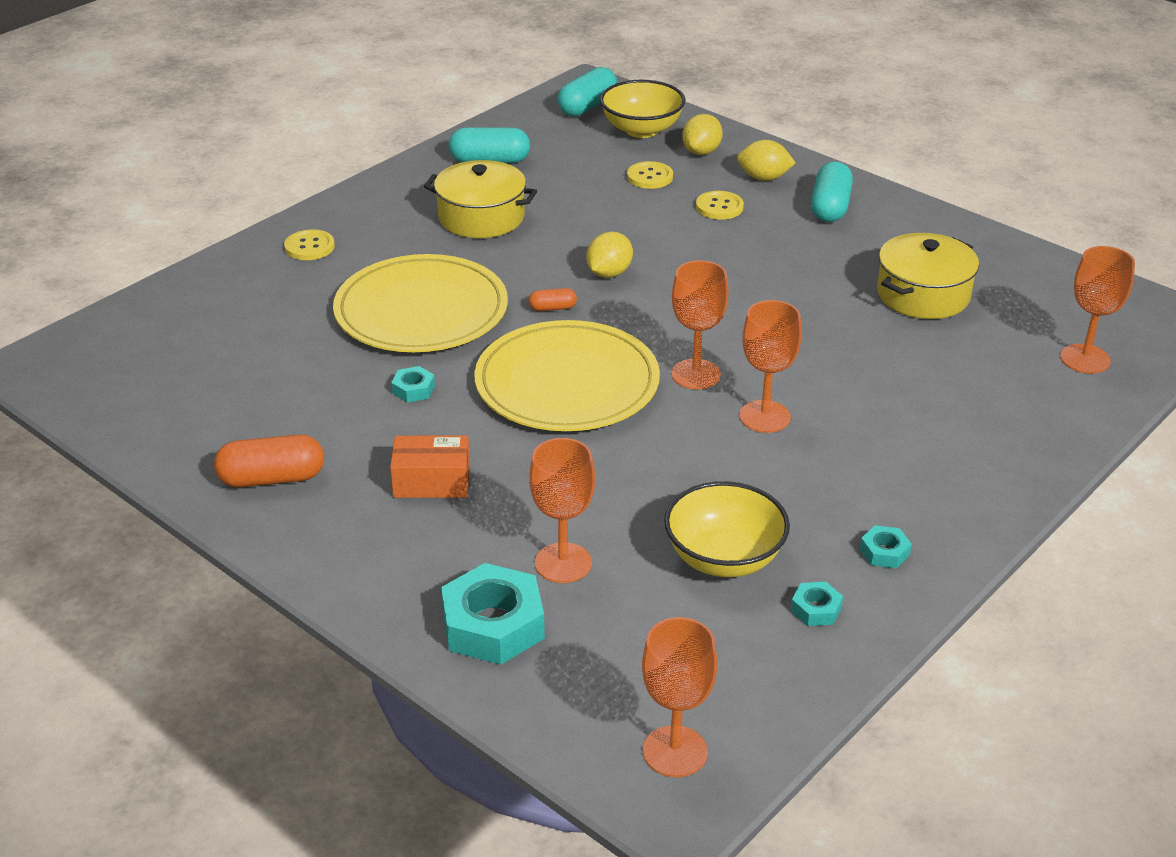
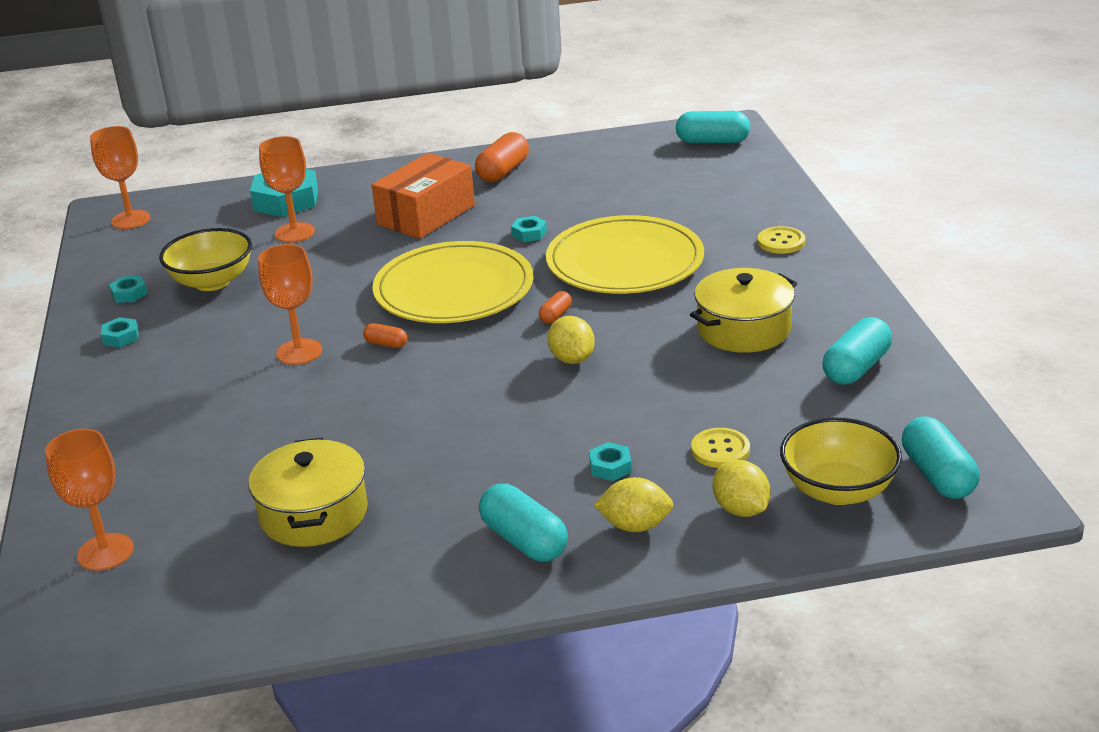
camera: 130 degrees right, 5 degrees down
orange box [390,435,470,498] -> orange box [372,153,475,239], size x1.56
orange goblet [671,260,729,389] -> orange capsule [363,323,407,348]
yellow button [696,191,744,220] -> turquoise nut [589,442,632,481]
yellow lemon [737,140,796,181] -> yellow lemon turned 45 degrees clockwise [594,477,674,532]
none -> turquoise capsule [676,111,750,144]

